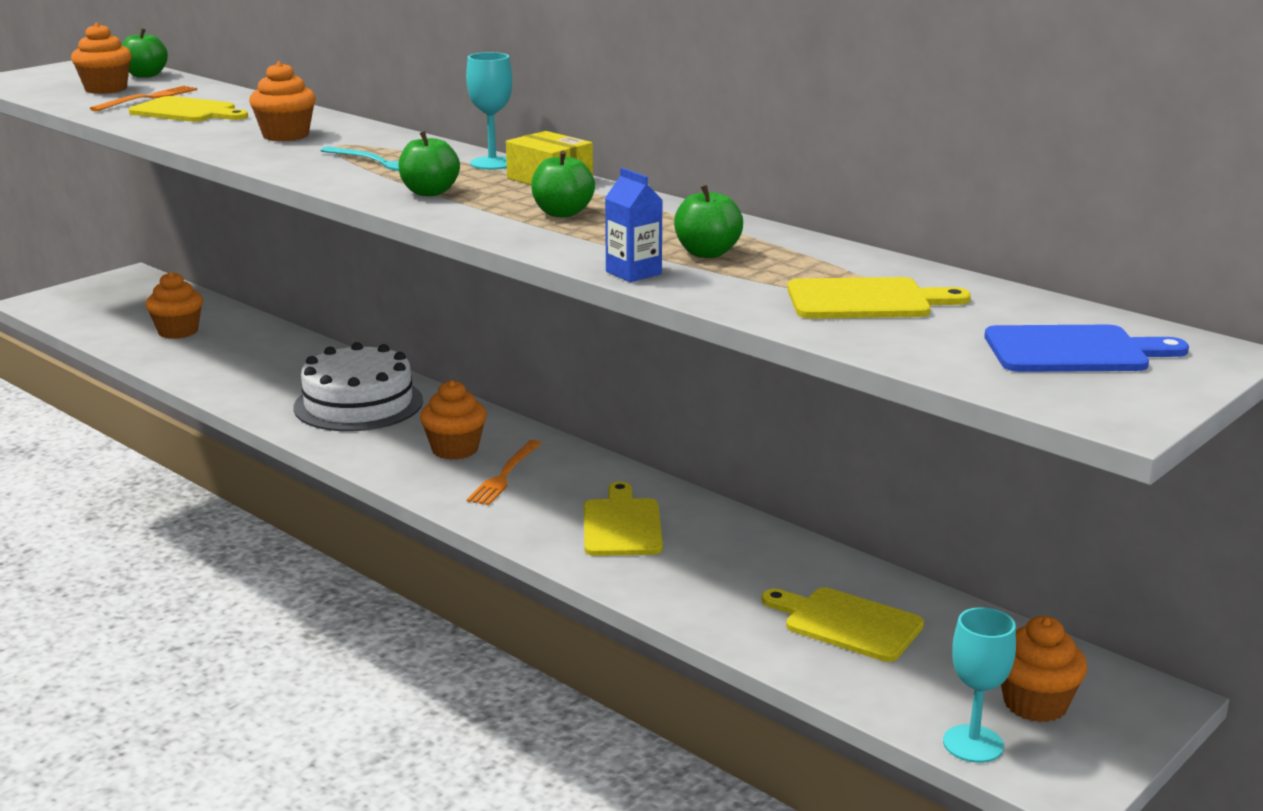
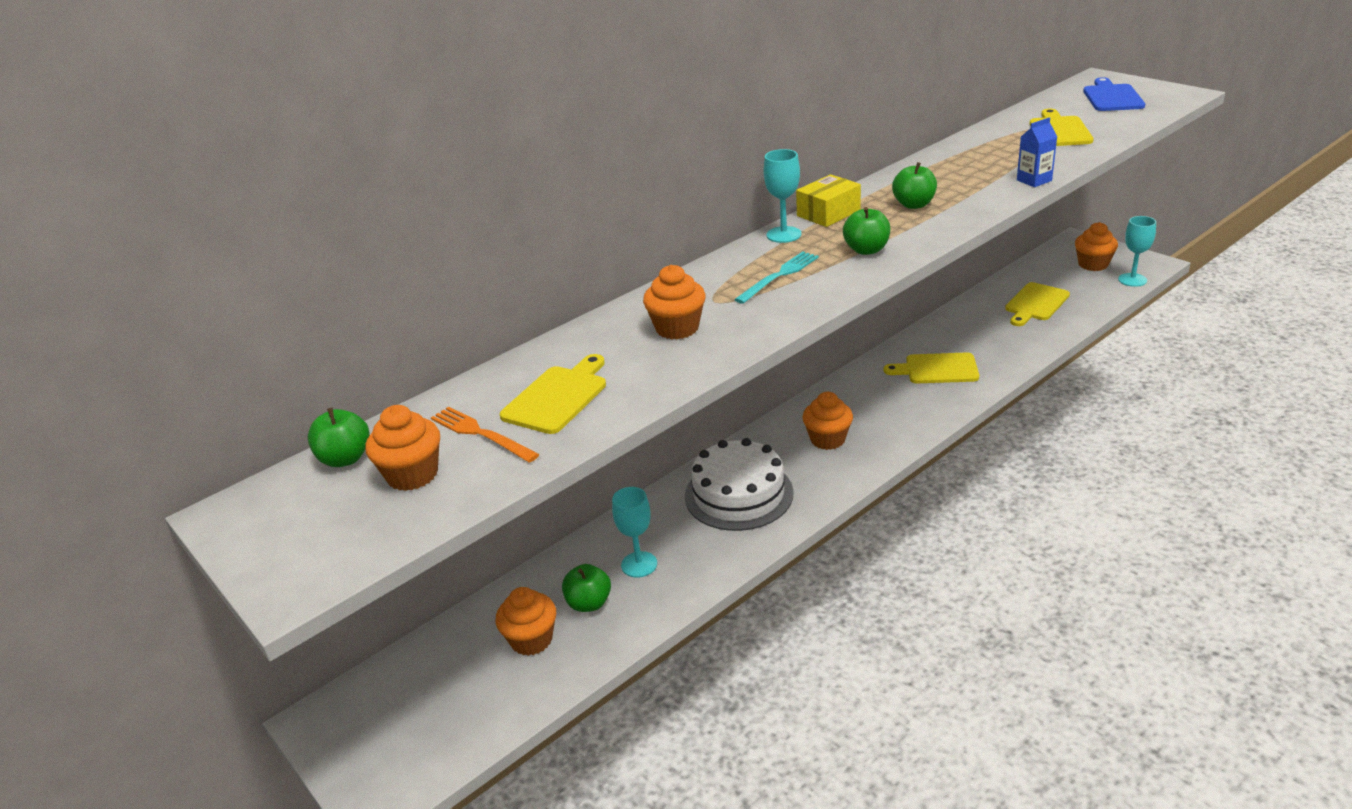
camera: 80 degrees left, 10 degrees up
orange fork [467,440,541,505] -> none
green apple [674,185,743,258] -> green apple moved to [562,564,611,612]
none -> turquoise goblet [612,487,657,578]

